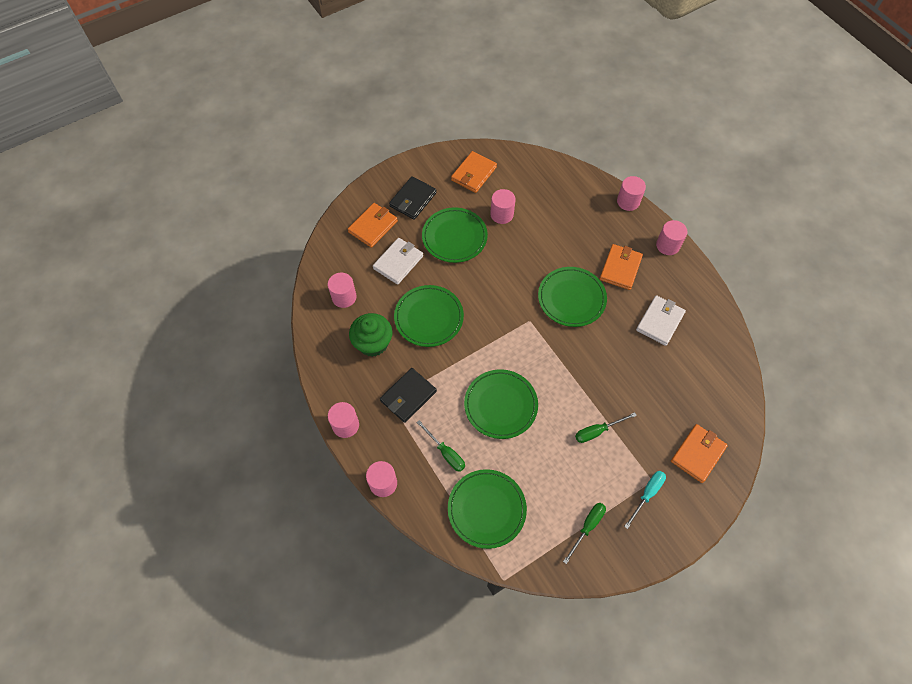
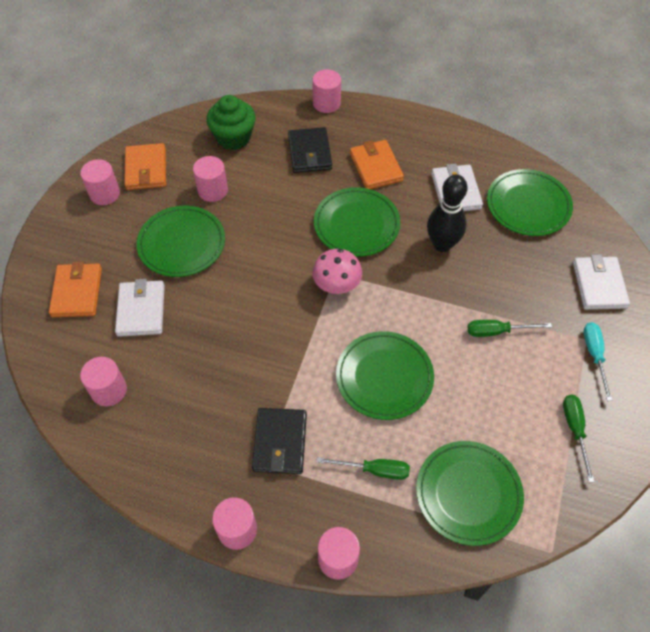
camera: 40 degrees left, 5 degrees down
green cupcake [349,313,392,357] -> green cupcake moved to [206,95,256,150]
black wallet [389,176,437,220] -> black wallet moved to [288,127,332,173]
green plate [394,285,464,347] -> green plate moved to [487,169,573,236]
green screwdriver [575,412,637,443] -> green screwdriver turned 60 degrees clockwise [468,320,552,337]
pink cylinder [656,220,687,255] -> pink cylinder moved to [80,159,120,205]
orange wallet [671,424,728,483] -> white wallet [573,254,630,310]
none -> pink mushroom [312,249,362,294]
none -> black bowling pin [427,174,468,252]

